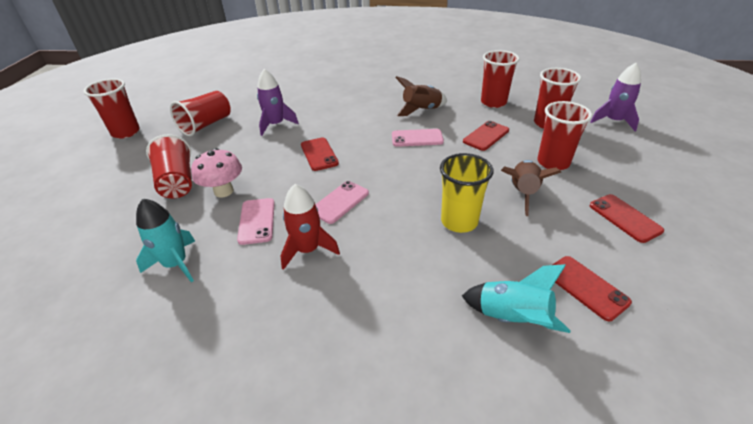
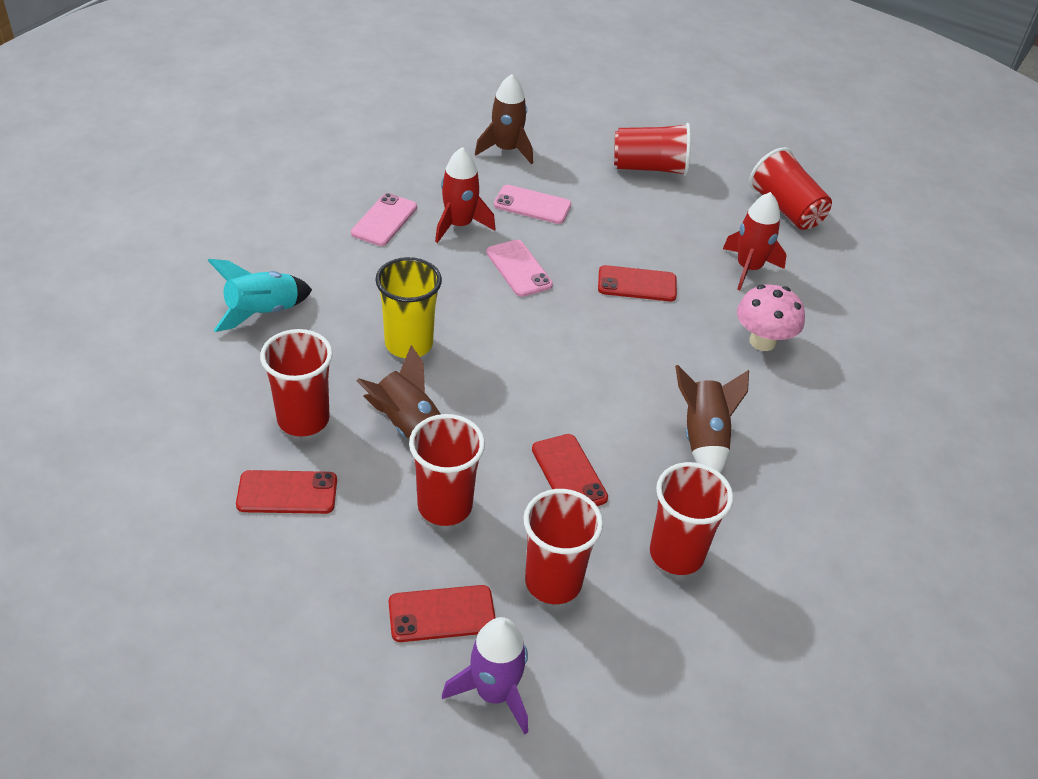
camera: 110 degrees right, 5 degrees up
red cup [83,79,140,139] -> red cup moved to [260,329,333,436]
turquoise rocket [136,198,195,283] -> brown rocket [475,74,533,164]
pink mushroom [191,148,242,198] -> pink mushroom moved to [737,284,805,351]
purple rocket [257,69,299,136] -> red rocket [723,192,787,290]
pink phone [392,129,444,147] -> pink phone moved to [351,193,417,246]
red phone [553,256,632,321] -> red phone moved to [389,585,495,642]

